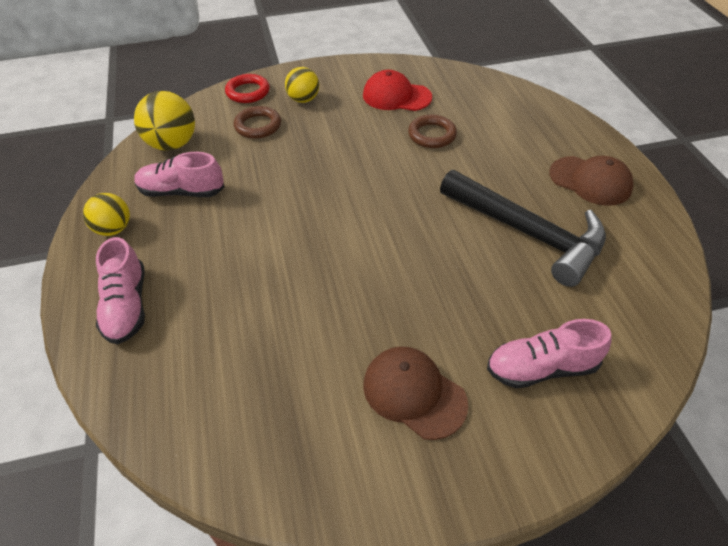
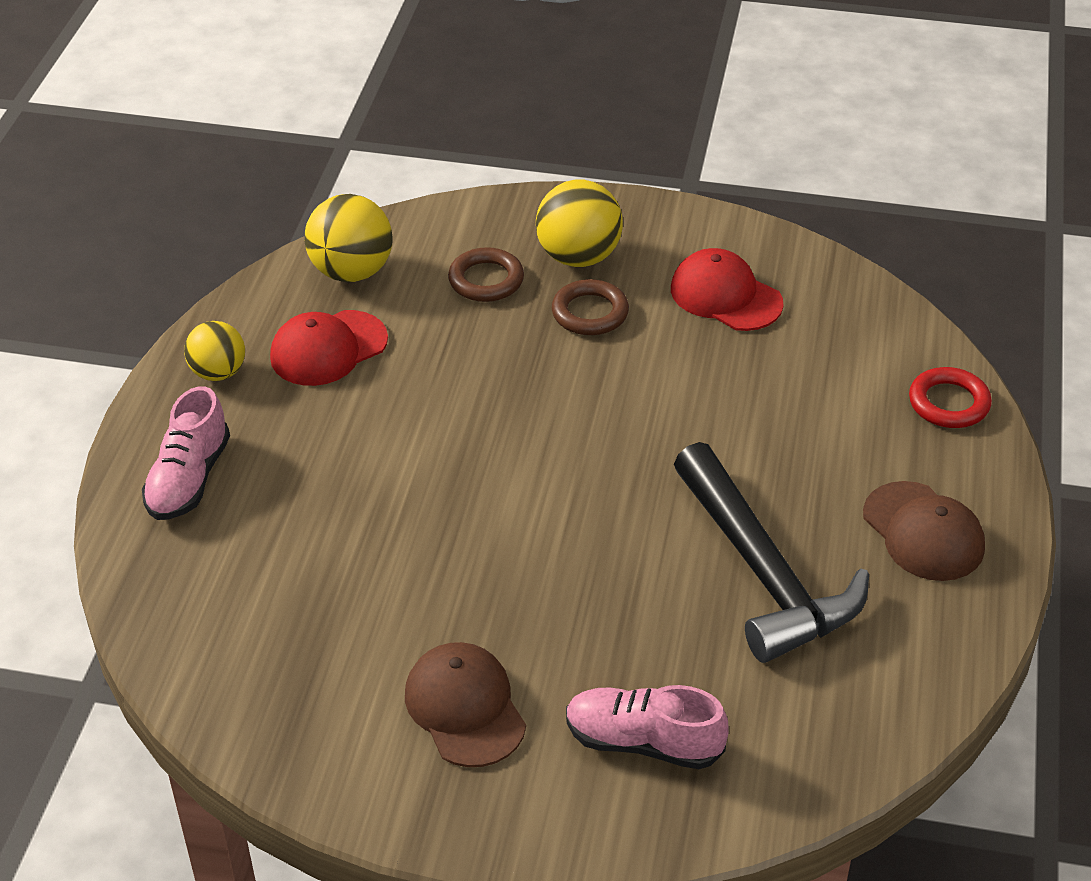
camera: 25 degrees right, 5 degrees down
pink shoe [134,152,225,197] -> red cap [270,310,388,386]
red ring [225,74,270,103] -> red ring moved to [909,367,992,428]
yellow ball [285,67,319,103] -> yellow ball [536,180,623,267], size x1.54
brown ring [408,115,457,148] -> brown ring moved to [552,279,629,335]

